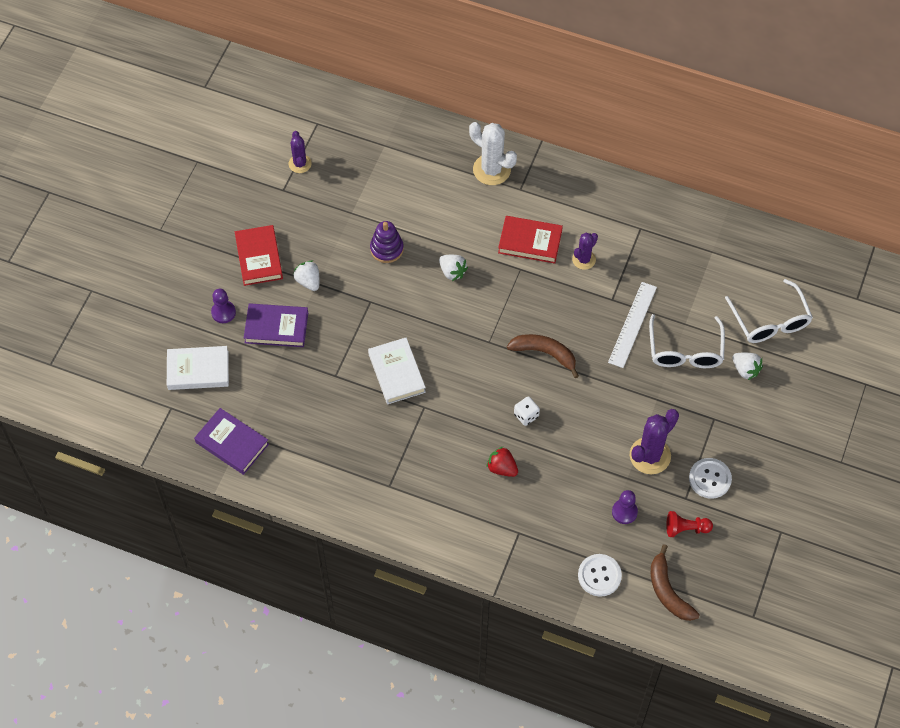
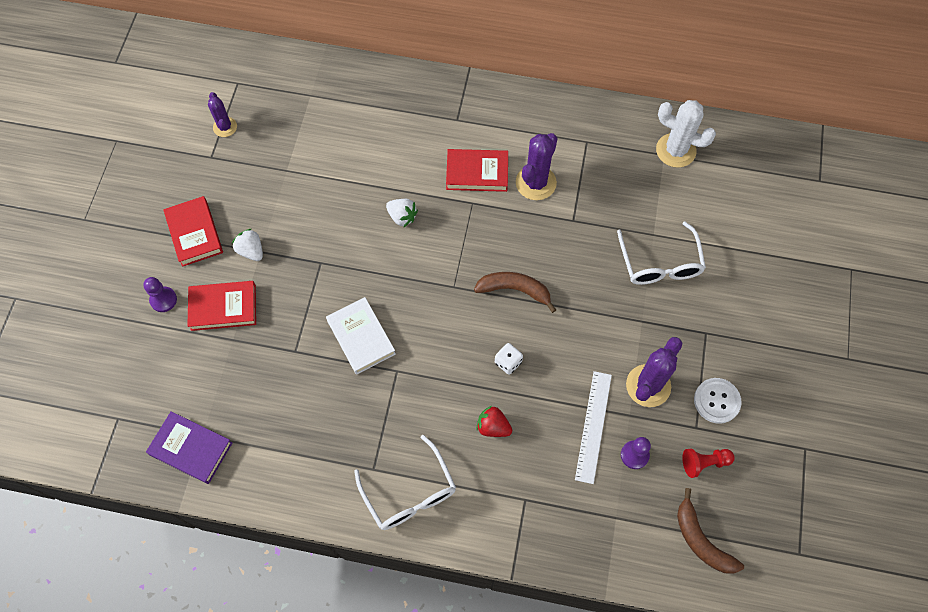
camera: 10 degrees left, 5 degrees up
white book [167,346,229,390] -> none
purple book [244,303,308,347] -> red book [188,281,256,331]
purple stacking toy [370,221,404,263] -> none
white cactus [469,122,517,185] -> white cactus moved to [656,100,716,168]
purple cactus [572,233,598,270] -> purple cactus [516,133,558,200], size x1.65
white button [578,554,622,597] -> none
white ruler [608,282,657,368] -> white ruler moved to [575,371,612,484]
white glasses [725,279,813,343] -> white glasses moved to [354,435,456,530]
white strawberry [732,353,763,380] -> none

